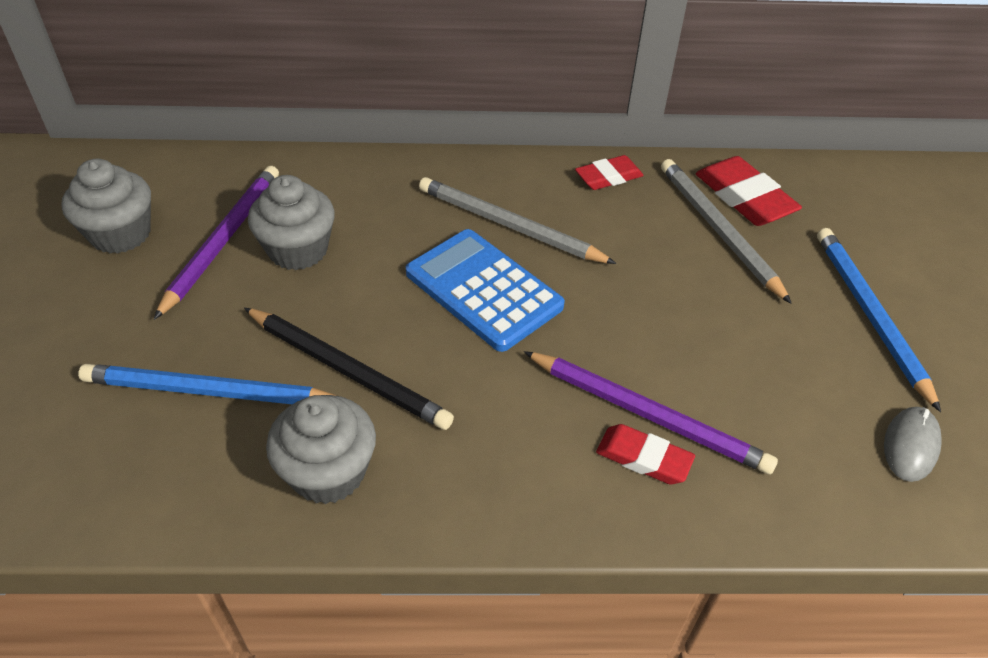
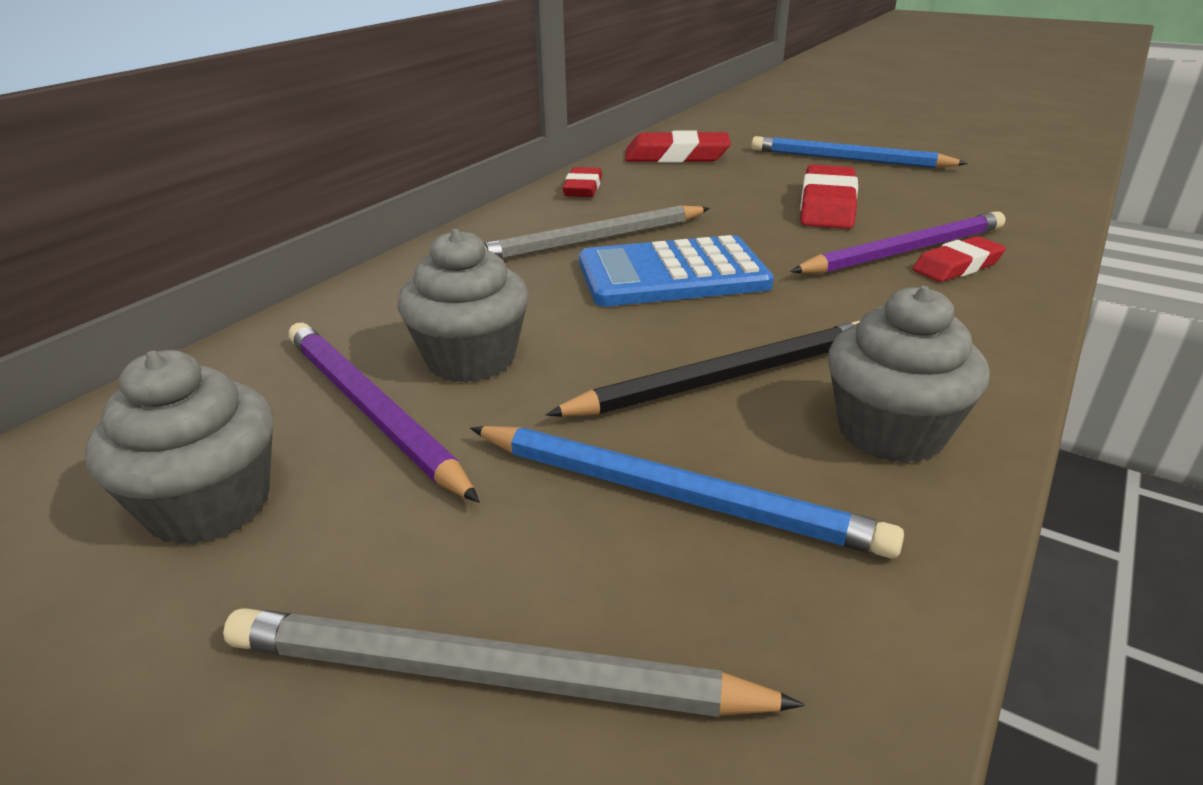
camera: 55 degrees left, 15 degrees down
blue pencil [78,364,338,404] -> blue pencil turned 105 degrees counterclockwise [470,426,904,559]
grey pencil [661,159,792,304] -> grey pencil moved to [223,608,805,717]
grey mouse [884,407,942,482] -> none
none -> red eraser [800,164,858,229]

